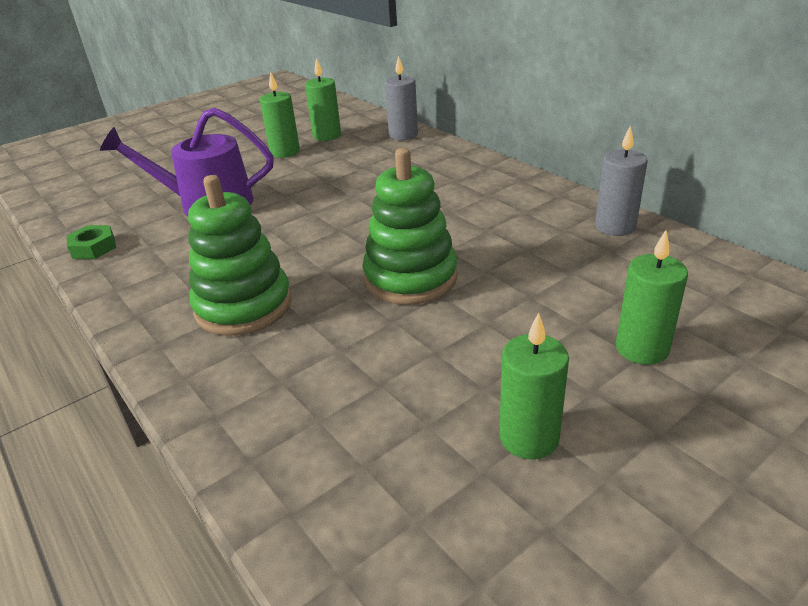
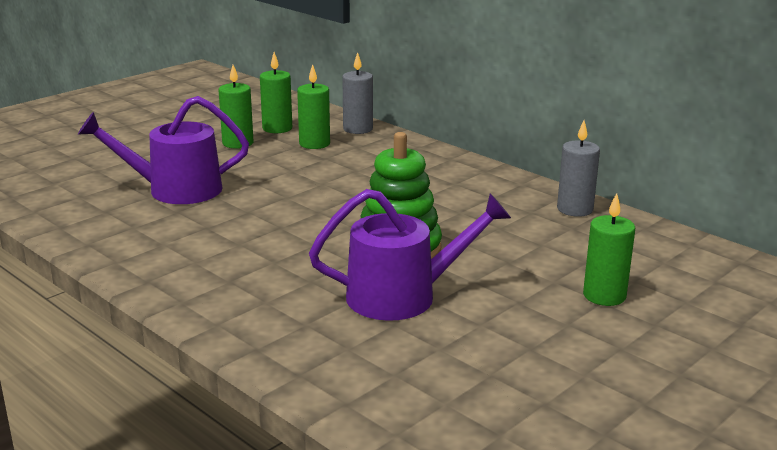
camera: 10 degrees left, 10 degrees down
green nut [67,225,116,259] -> none
green stacking toy [188,175,292,336] -> none
green candle [499,312,569,459] -> green candle moved to [297,64,330,149]
none -> purple watering can [309,189,511,321]

